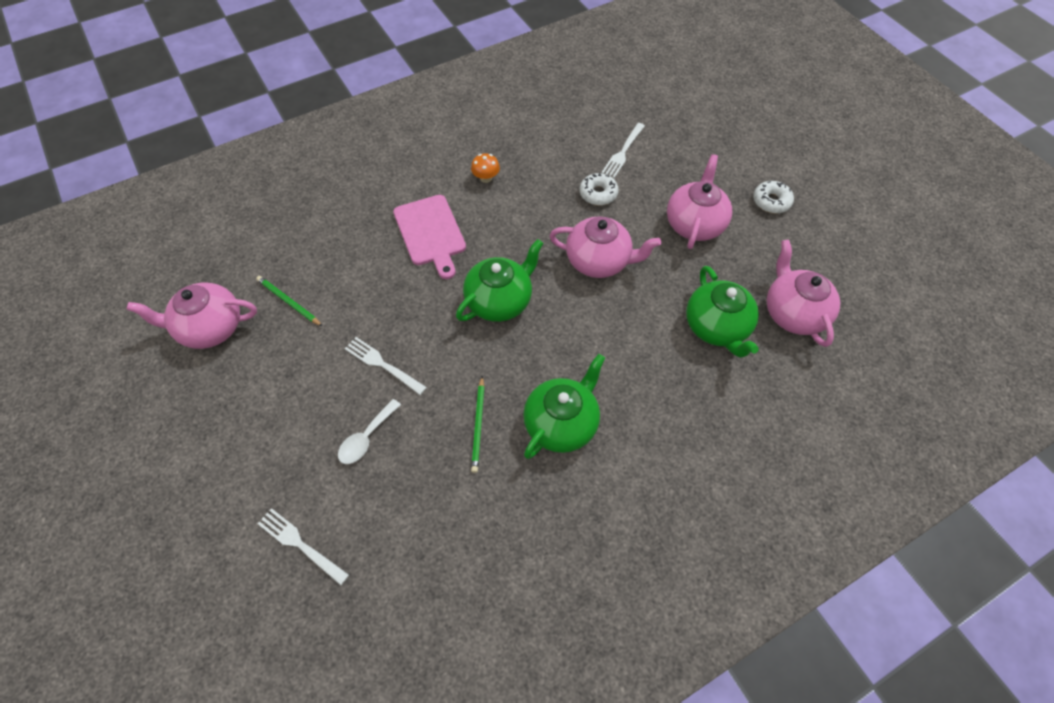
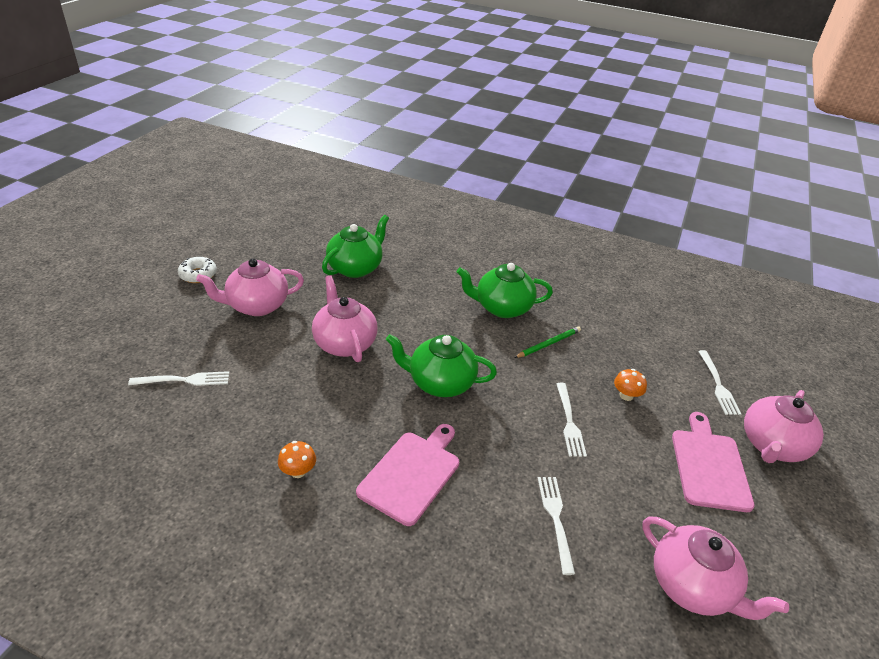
camera: 130 degrees left, 20 degrees down
green pencil [256,276,323,327] -> none
white spoon [338,399,401,464] -> orange mushroom [614,369,647,401]
white donut [580,173,619,206] -> none
pink teapot [767,239,840,347] -> pink teapot moved to [744,390,824,463]
none -> white fork [538,477,575,575]
none -> pink cutting board [672,412,755,512]

